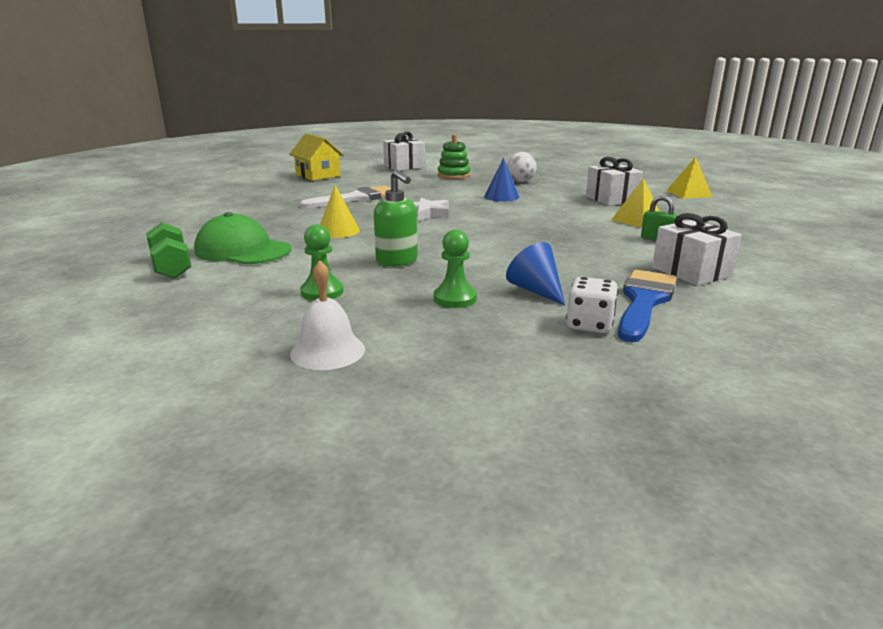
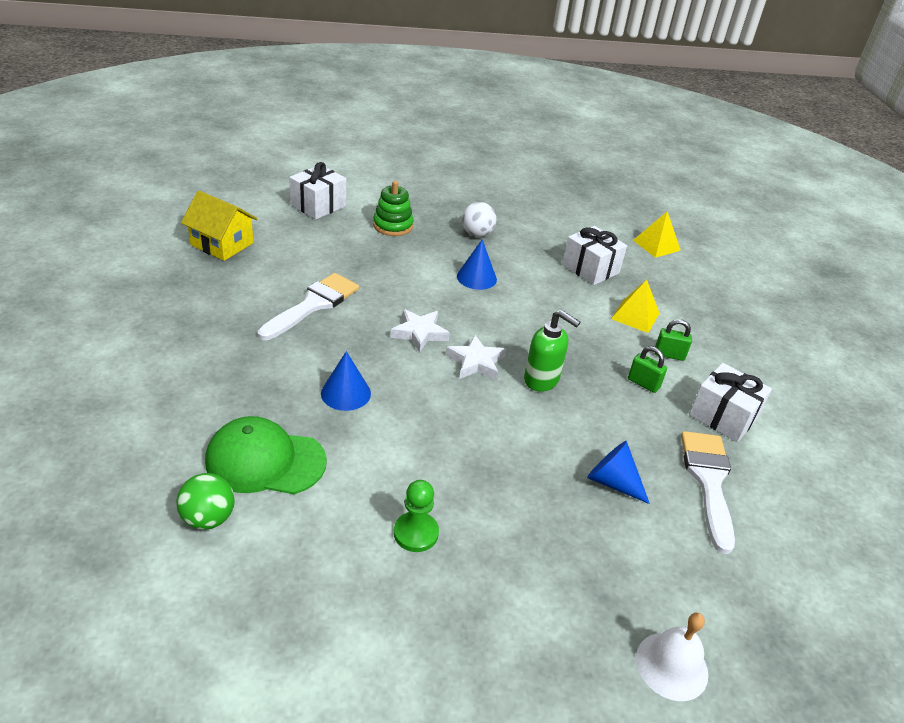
camera: 25 degrees left, 15 degrees up
green dumbbell [146,222,191,279] -> green ball [176,473,235,529]
white bell [290,260,365,370] -> white bell moved to [636,613,708,701]
yellow cone [320,185,360,238] -> blue cone [321,351,371,411]
green soap dispenser [374,169,418,267] -> green soap dispenser moved to [524,310,580,392]
green pawn [434,229,477,308] -> none
white dice [566,277,618,333] -> none
blue brush [618,270,677,342] -> white brush [681,431,735,554]
none -> white star [446,334,506,380]
none -> green padlock [628,346,667,393]

